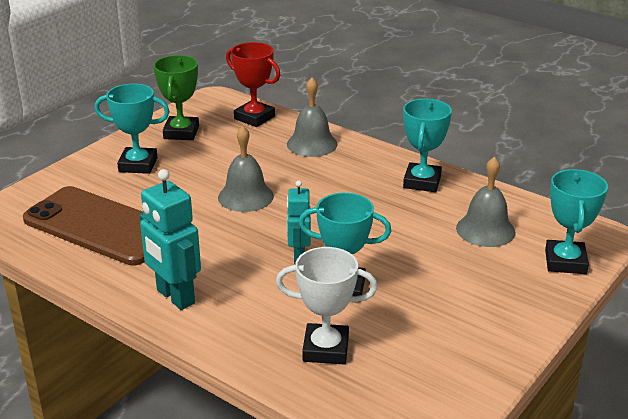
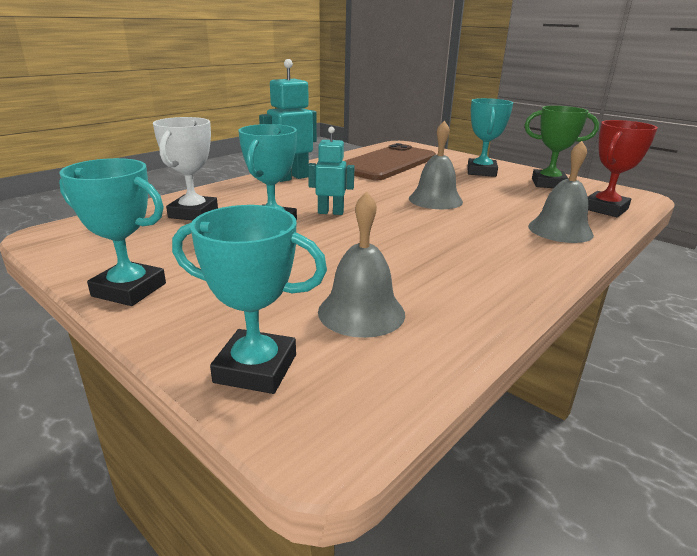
camera: 95 degrees right, 5 degrees down
turquoise trophy [403,99,452,192] -> turquoise trophy moved to [59,158,166,306]

